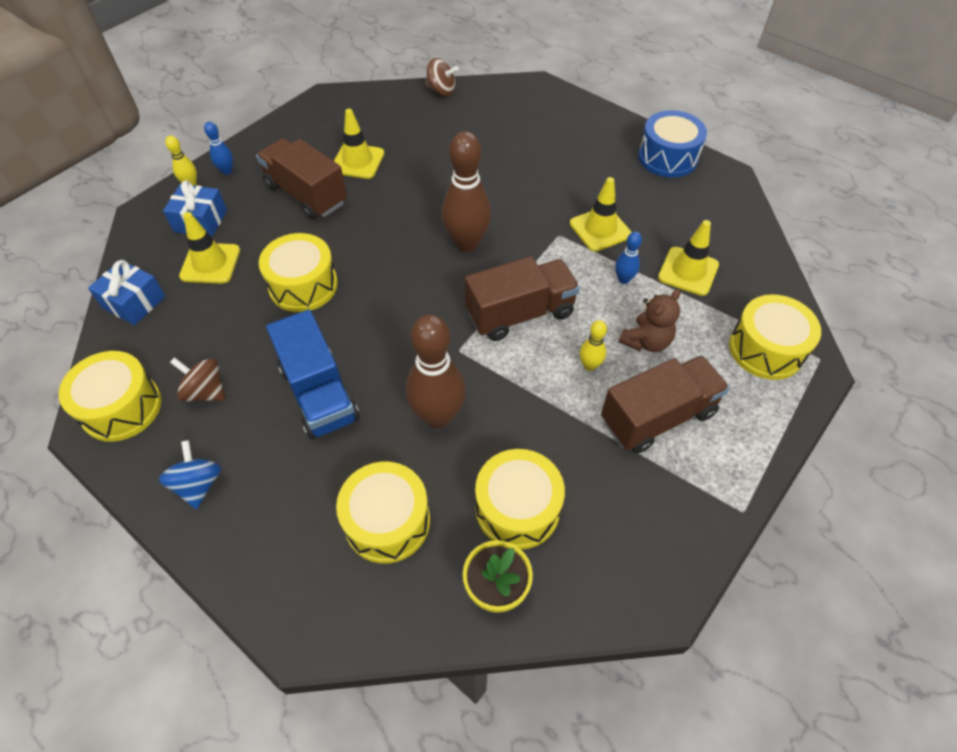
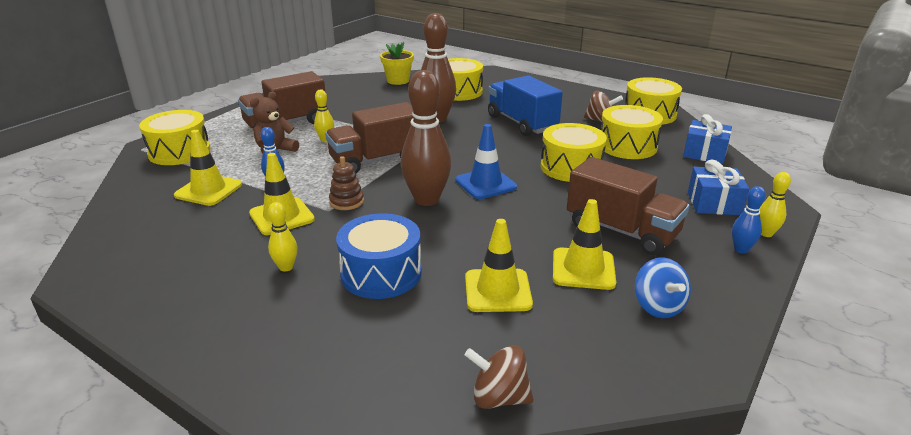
camera: 175 degrees right, 25 degrees down
blue spinning top [159,440,221,509] -> blue spinning top moved to [635,257,691,318]
yellow traffic cone [179,212,240,284] -> yellow traffic cone moved to [465,219,533,312]
yellow drum [475,449,565,550] -> yellow drum moved to [600,105,663,159]
blue drum [638,110,707,177] -> blue drum moved to [336,213,422,299]
none -> yellow bowling pin [268,202,298,272]
none -> brown stacking toy [329,156,364,210]
none -> blue traffic cone [455,124,517,199]

